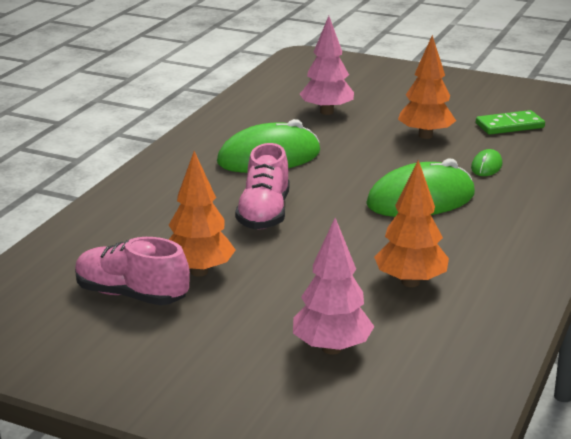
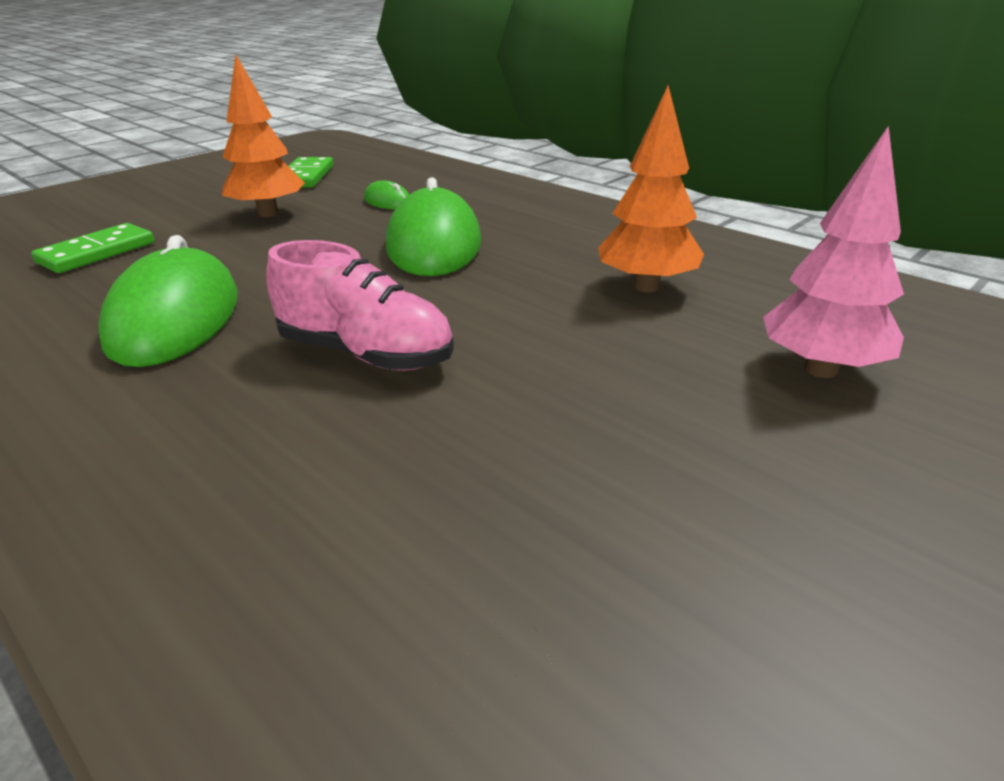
camera: 70 degrees left, 5 degrees up
pink shoe [75,237,190,305] -> none
orange tree [169,151,236,276] -> none
pink tree [300,16,354,115] -> green domino [31,223,154,273]

